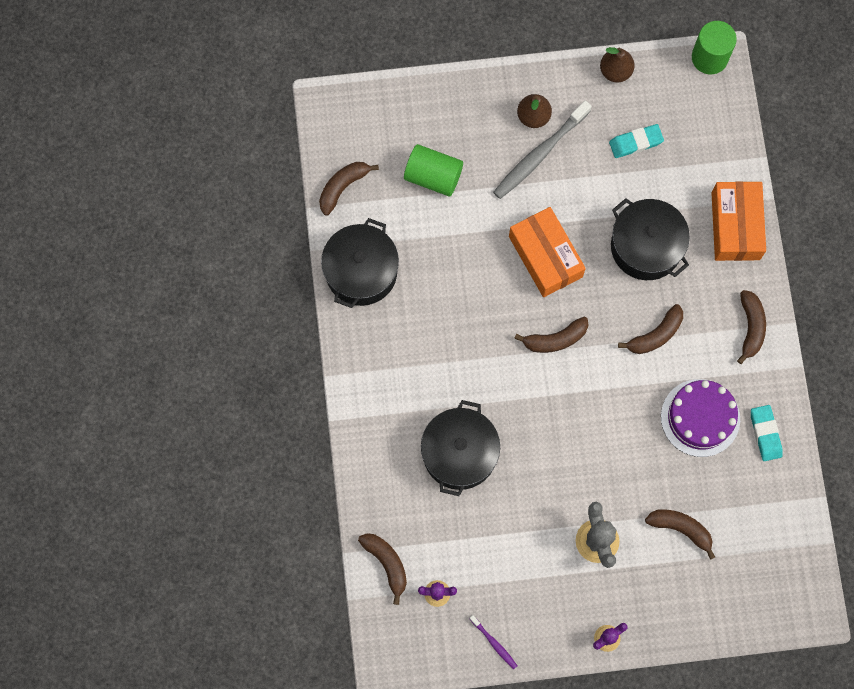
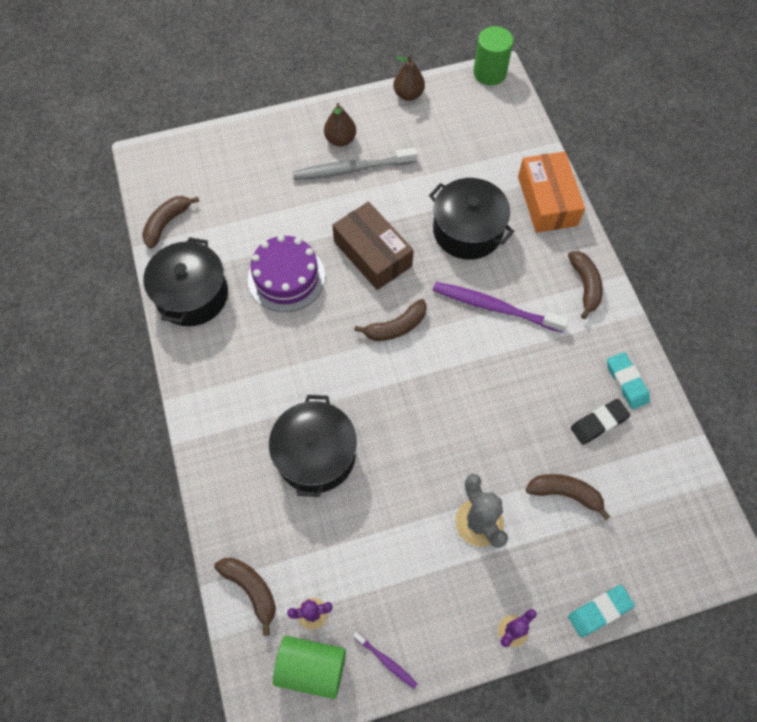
camera: 10 degrees left, 10 degrees down
green cylinder [404,144,463,196] -> green cylinder moved to [273,636,346,699]
grey toothbrush [493,100,592,199] -> grey toothbrush turned 45 degrees clockwise [292,147,418,180]
orange box [509,207,586,297] -> brown box [332,202,414,290]
turquoise eraser [609,124,664,158] -> turquoise eraser moved to [568,585,635,637]
brown banana [618,304,683,354] -> purple toothbrush [433,282,569,333]
purple cake [661,379,740,457] -> purple cake moved to [248,235,325,312]
none -> black eraser [571,399,630,445]

